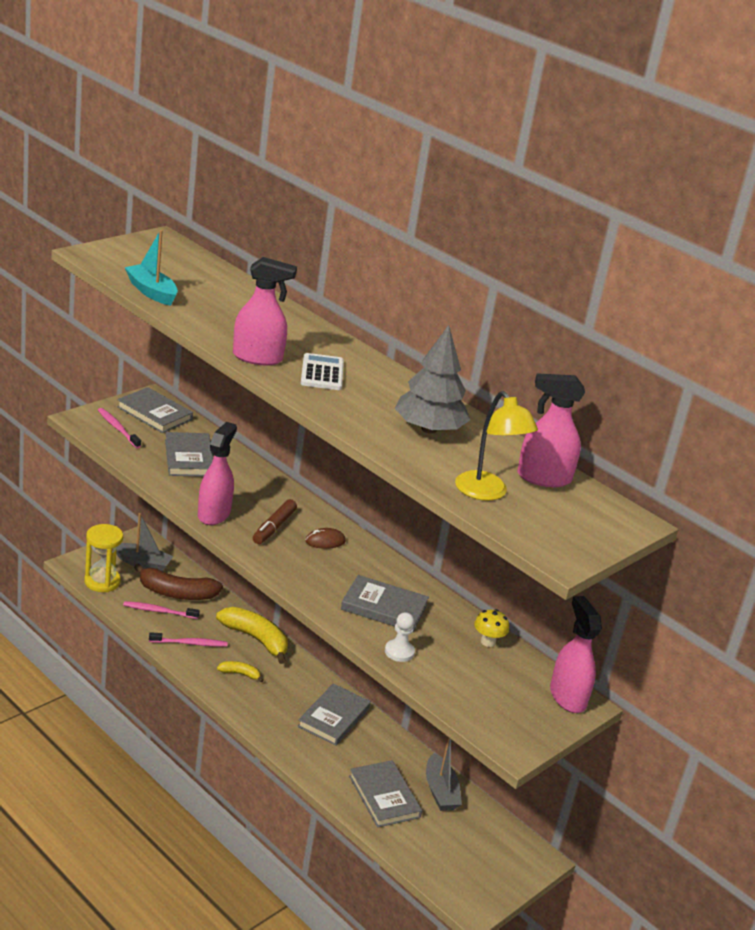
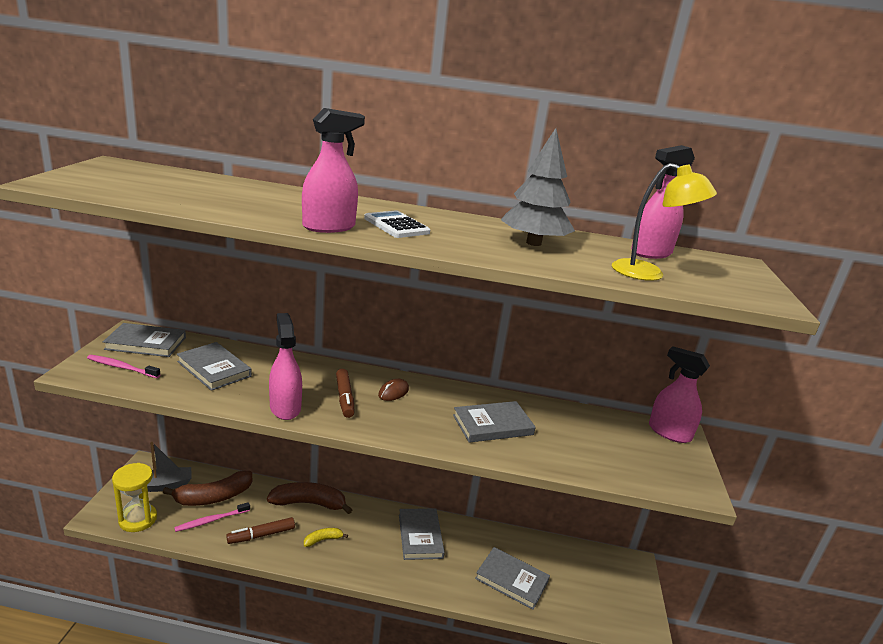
camera: 35 degrees left, 5 degrees down
turquoise boat [125,230,178,306] -> none
pink toothbrush [149,632,228,647] -> brown marker [226,517,295,544]
yellow banana [216,607,288,664] -> brown banana [267,482,352,514]
white pawn [385,612,415,662] -> none
grey boat [426,737,462,811] -> none
yellow mushroom [474,609,509,647] -> none

